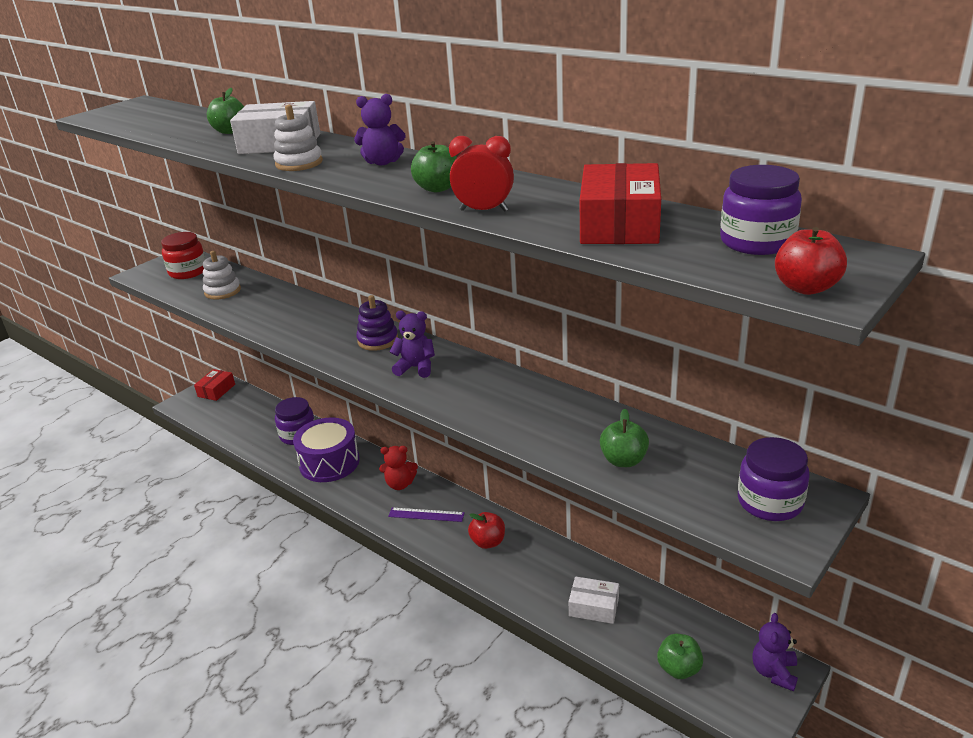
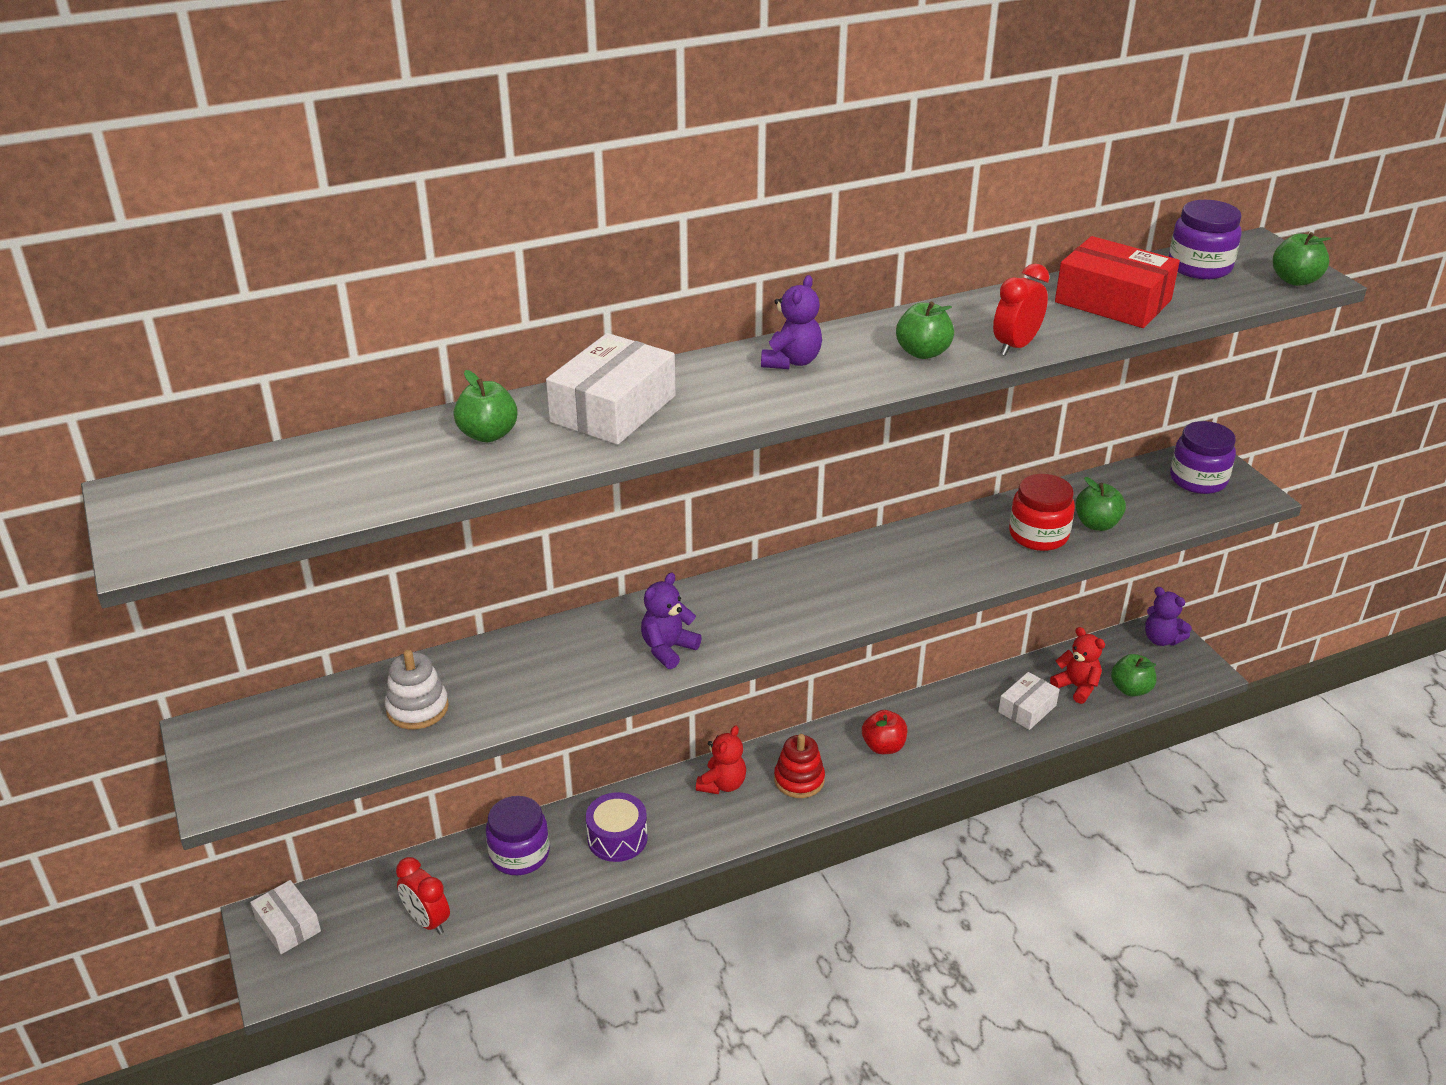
camera: 65 degrees left, 5 degrees up
red jar [161,232,206,279] -> red jar moved to [1009,474,1075,551]
red box [194,369,235,401] -> white box [250,880,321,954]
white stacking toy [274,105,323,171] -> none
purple drum [293,417,360,482] -> purple drum [586,792,648,862], size x0.66
purple stacking toy [356,295,398,351] -> none
purple ruler [388,508,465,522] -> red stacking toy [774,734,825,798]
purple teddy bear [390,311,435,378] -> purple teddy bear moved to [641,573,702,669]
red apple [775,227,847,295] -> green apple [1273,232,1331,286]
none -> red clock [396,857,450,935]
none -> red teddy bear [1050,627,1105,704]

